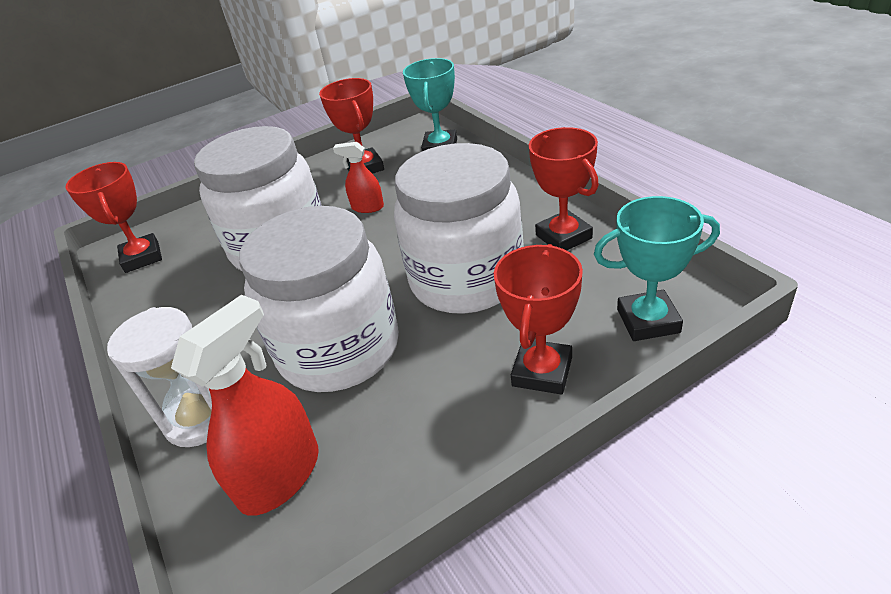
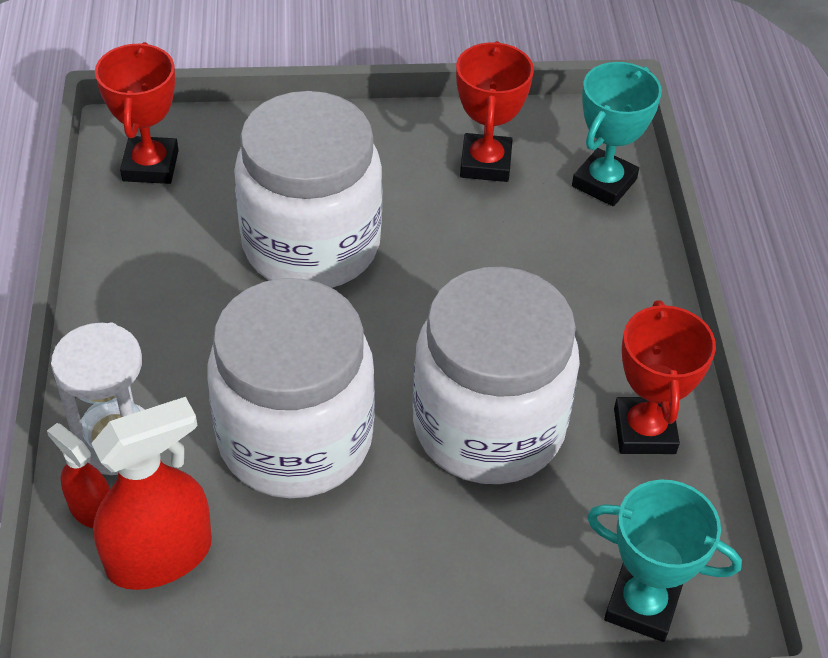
camera: 20 degrees right, 10 degrees up
red spray bottle [333,142,384,213] -> red spray bottle moved to [47,423,110,528]
red trophy [494,244,583,395] -> none

